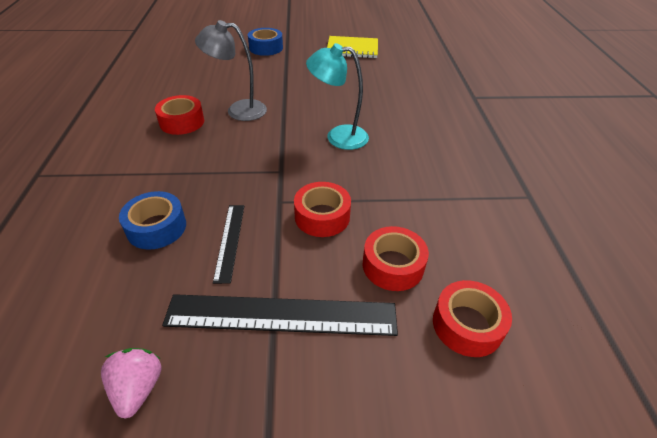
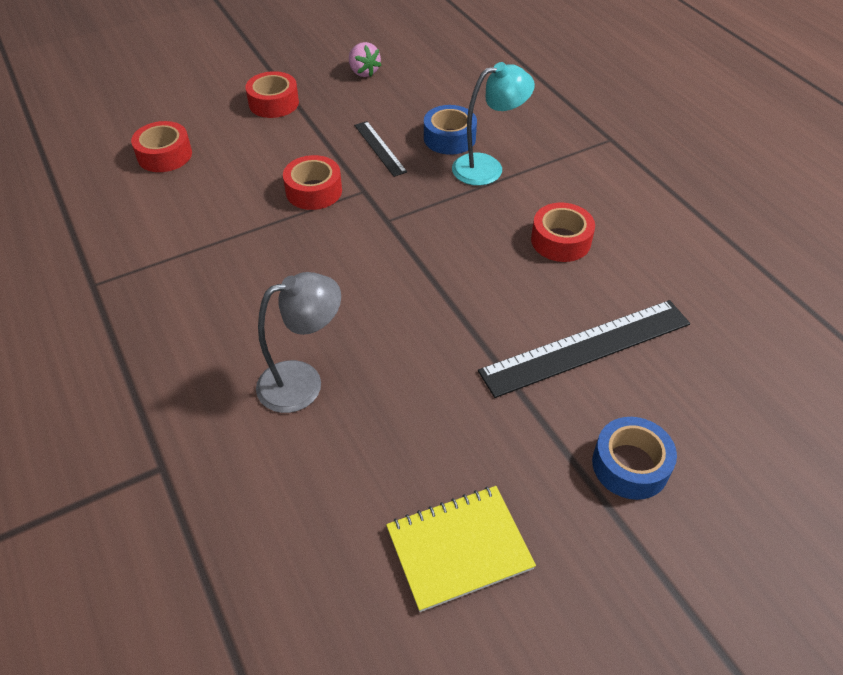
camera: 155 degrees right, 5 degrees up
black ruler [162,294,398,336] -> black ruler moved to [478,300,690,398]
grey lamp [195,20,267,121] -> grey lamp moved to [256,272,341,413]
turquoise lamp [306,43,369,150] -> turquoise lamp moved to [452,62,535,186]
red tape [363,226,429,291] -> red tape moved to [245,71,299,118]

